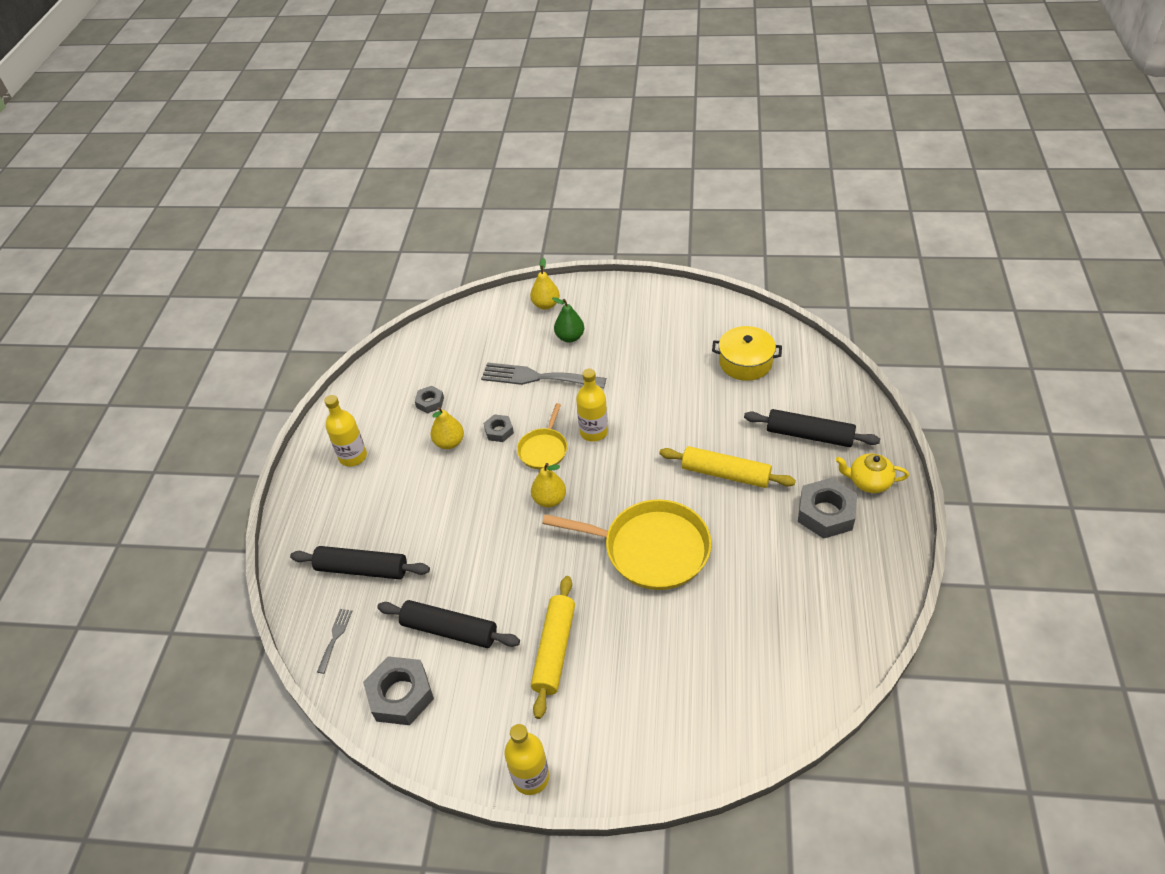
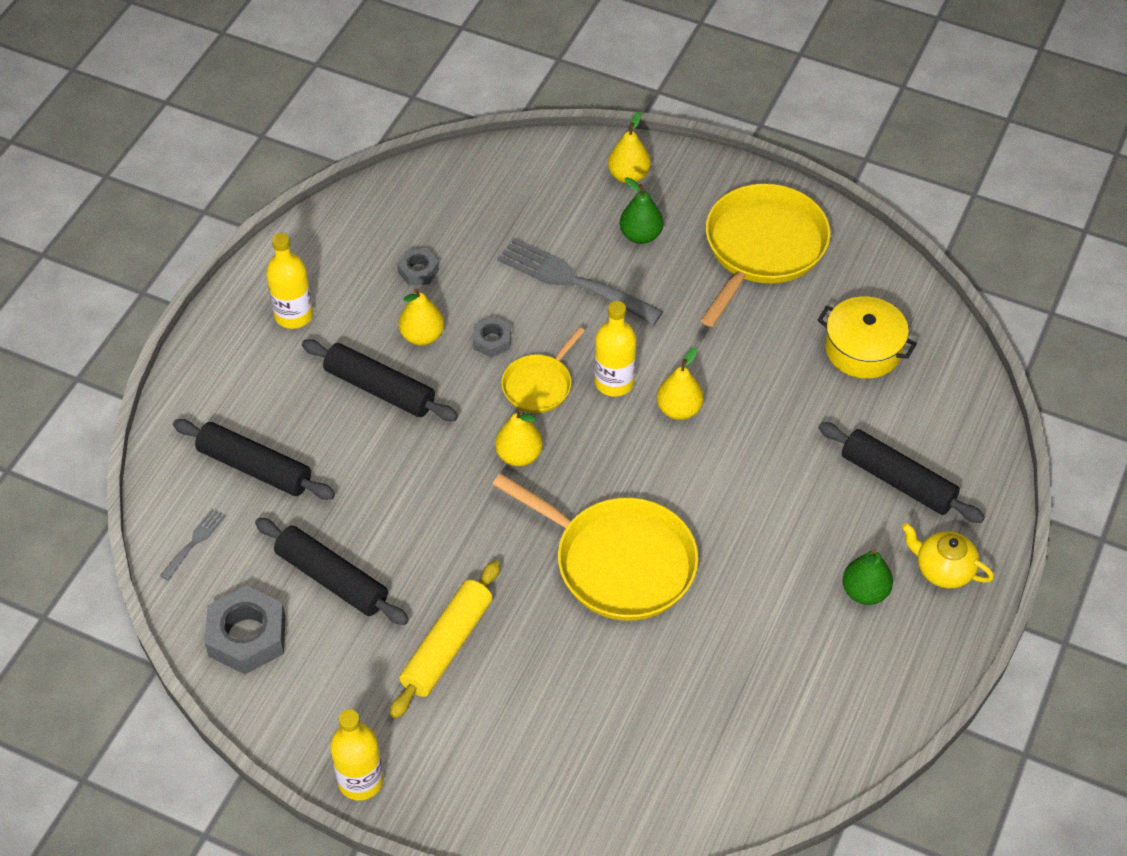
camera: 15 degrees right, 5 degrees up
yellow rolling pin [659,446,796,488] -> none
grey nut [798,478,857,539] -> green pear [842,549,893,605]
none -> black rolling pin [302,339,458,421]
none -> yellow pear [657,348,704,420]
none -> yellow pan [701,184,831,327]

